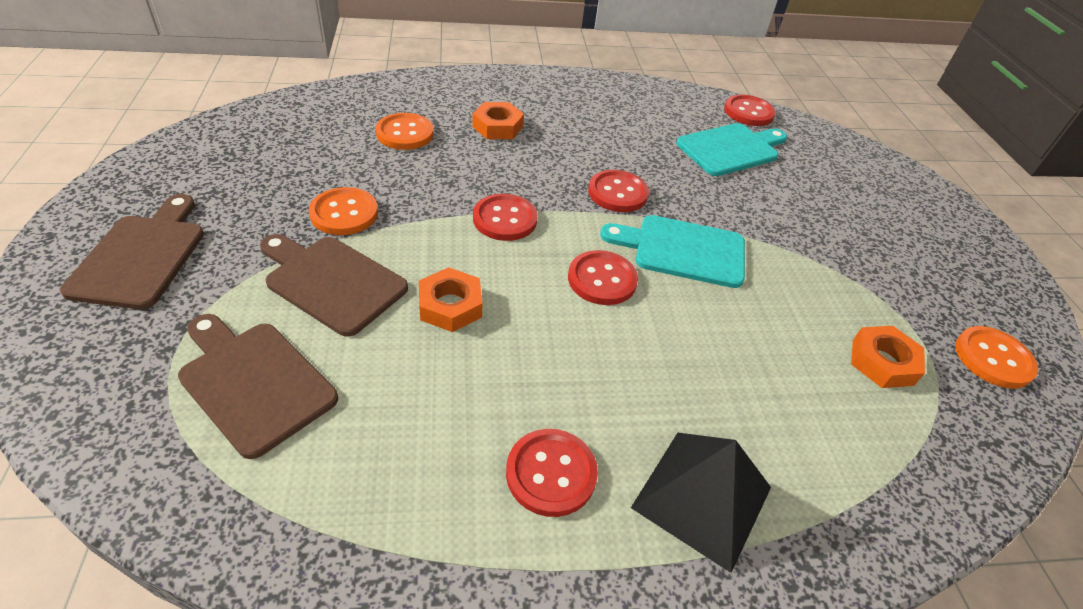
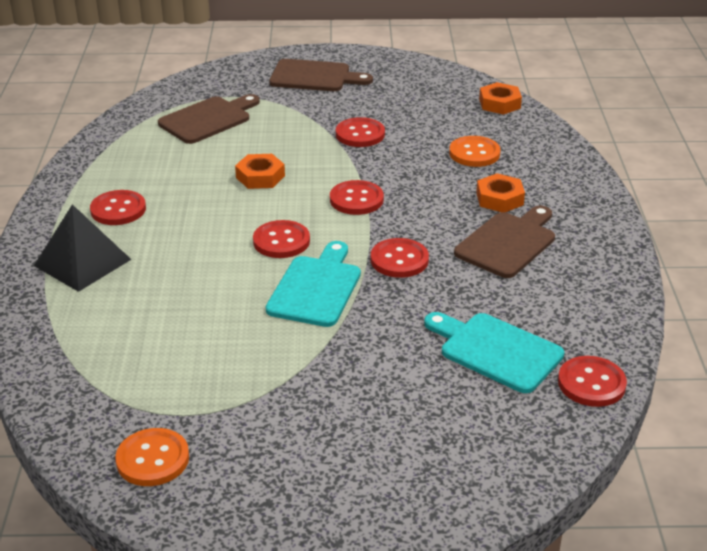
camera: 100 degrees right, 10 degrees down
brown cutting board [260,234,408,337] -> brown cutting board moved to [454,206,555,278]
orange button [309,187,378,235] -> red button [336,117,385,147]
turquoise cutting board [676,123,787,176] -> turquoise cutting board turned 150 degrees clockwise [424,312,564,393]
orange nut [851,326,925,388] -> orange nut moved to [479,82,522,115]

